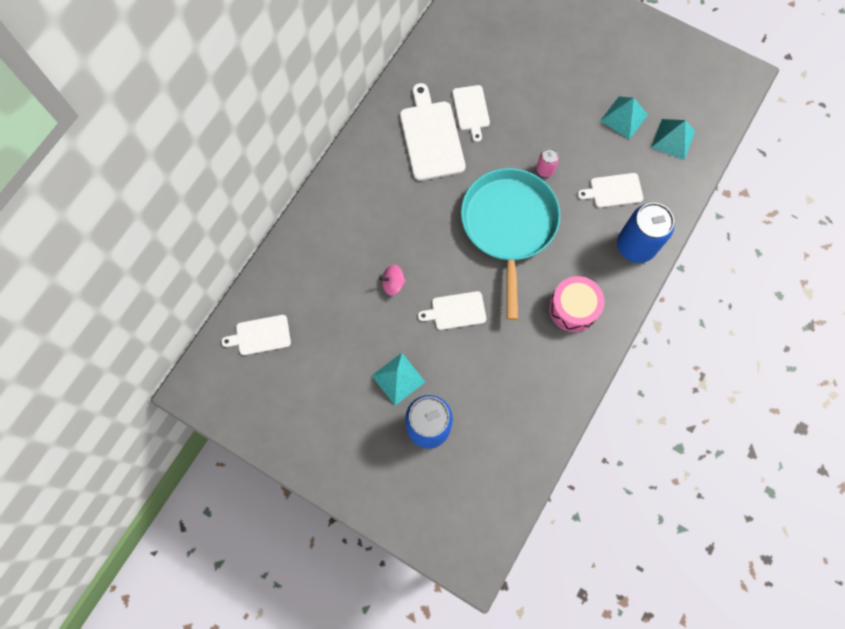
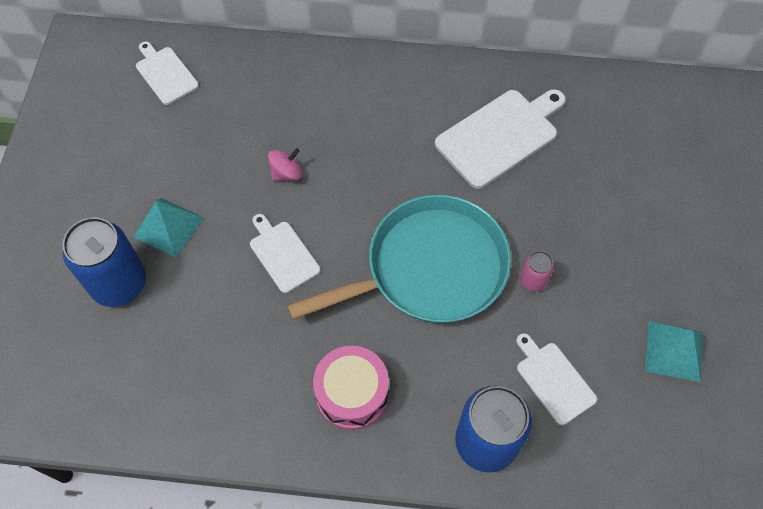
camera: 65 degrees right, 10 degrees down
pink spinning top [379,265,406,295] -> pink spinning top turned 90 degrees clockwise [268,148,302,181]
white cutting board [452,85,490,142] -> none
turquoise pyramid [651,119,695,160] -> none

